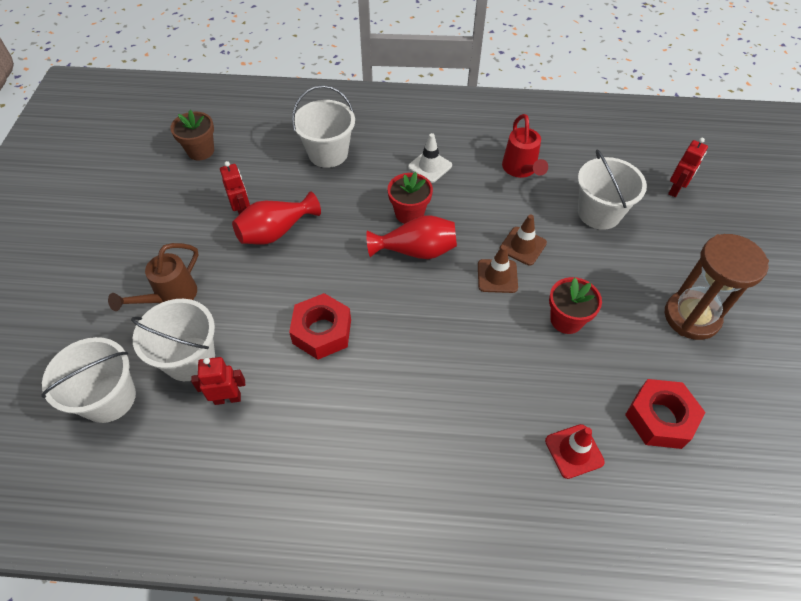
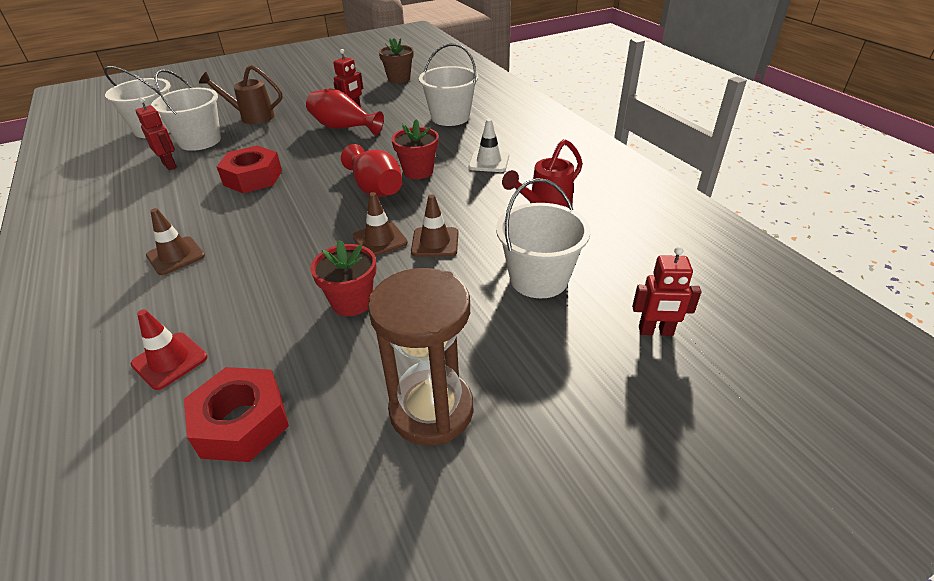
camera: 60 degrees right, 15 degrees down
none -> brown traffic cone [146,208,205,275]

